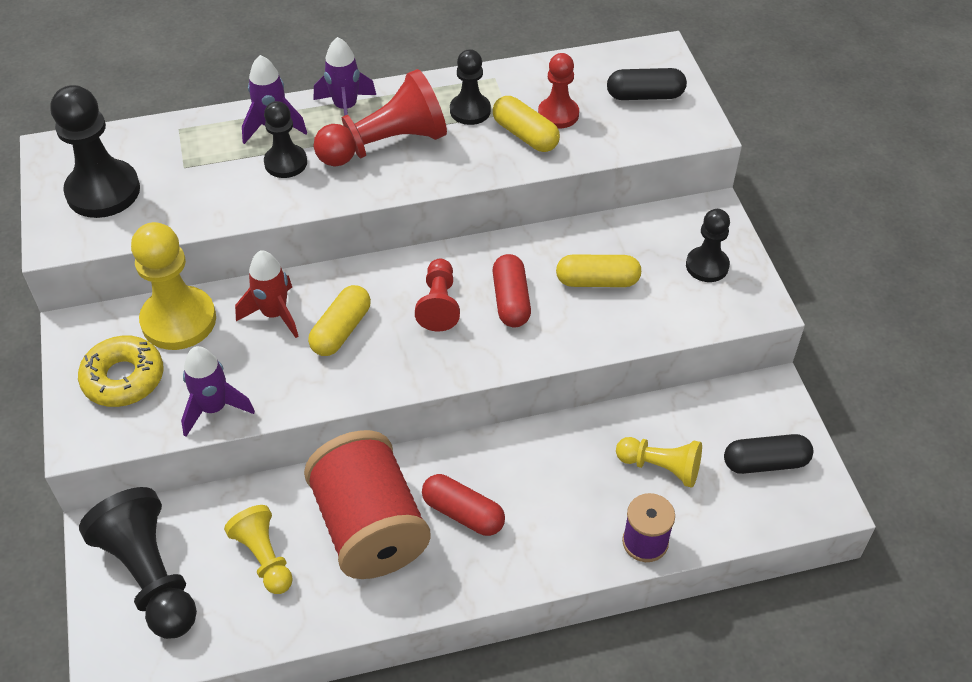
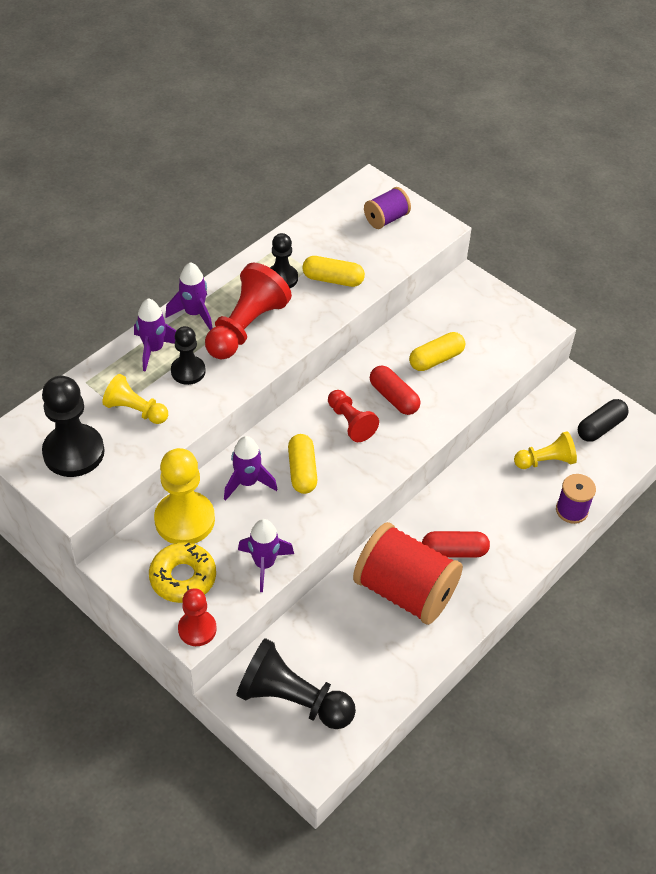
camera: 35 degrees left, 0 degrees up
yellow pawn [224,505,293,594] -> yellow pawn moved to [102,374,168,424]
red rocket [235,250,299,338] -> purple rocket [224,436,277,501]
red pawn [538,53,579,129] -> red pawn moved to [178,588,216,646]
black capsule [607,68,687,100] -> purple spool [364,187,411,229]
black pawn [686,209,730,282] -> none

